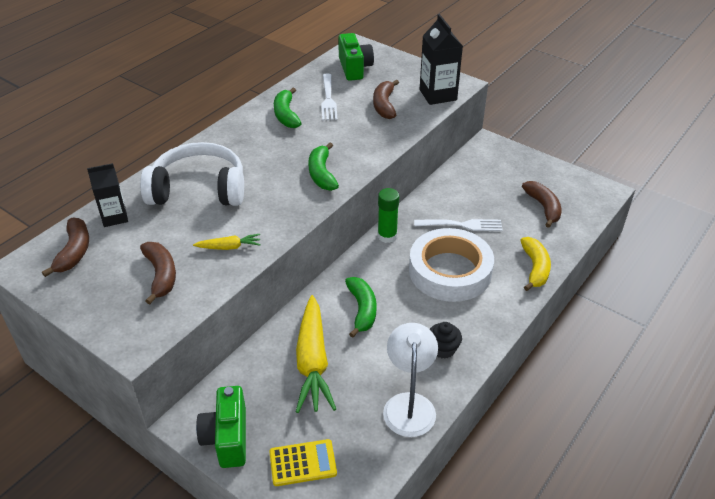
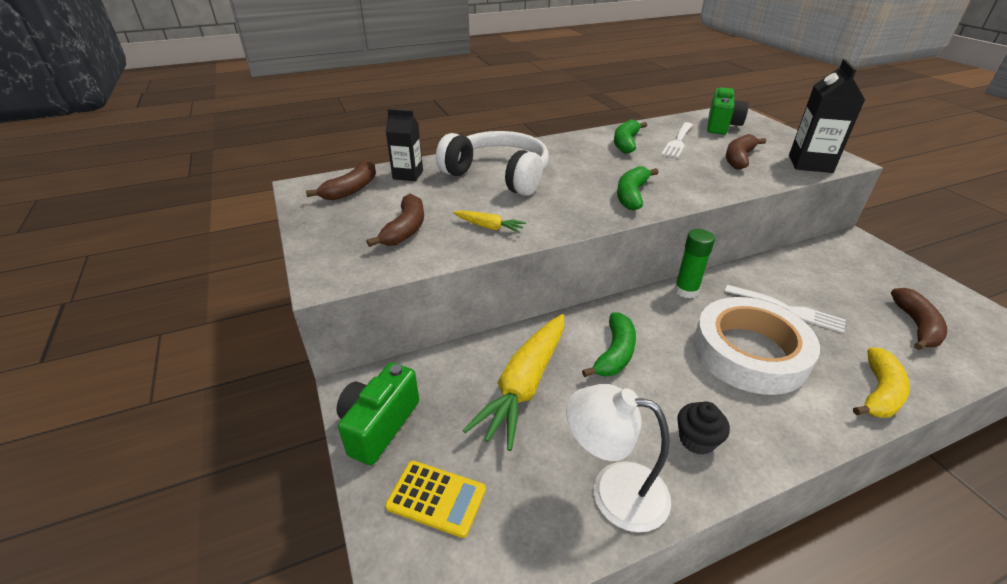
camera: 30 degrees right, 5 degrees down
white lamp [383,323,438,437] -> white lamp turned 105 degrees counterclockwise [566,384,671,532]

